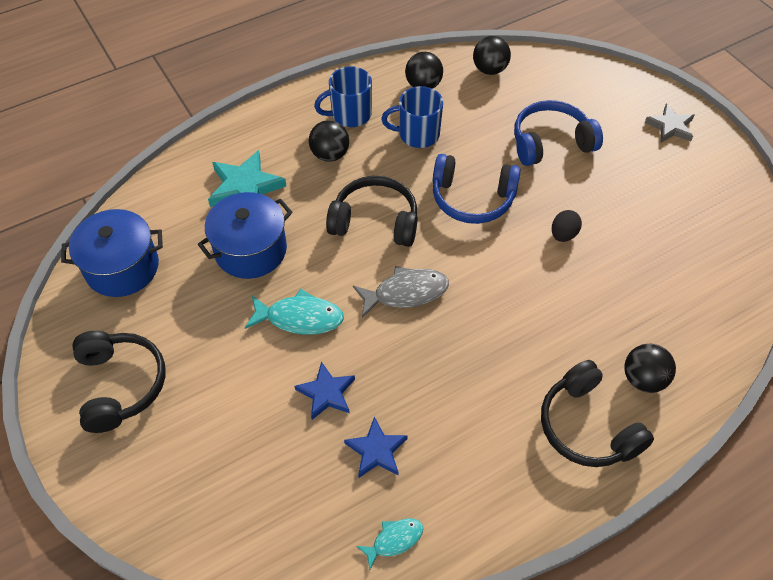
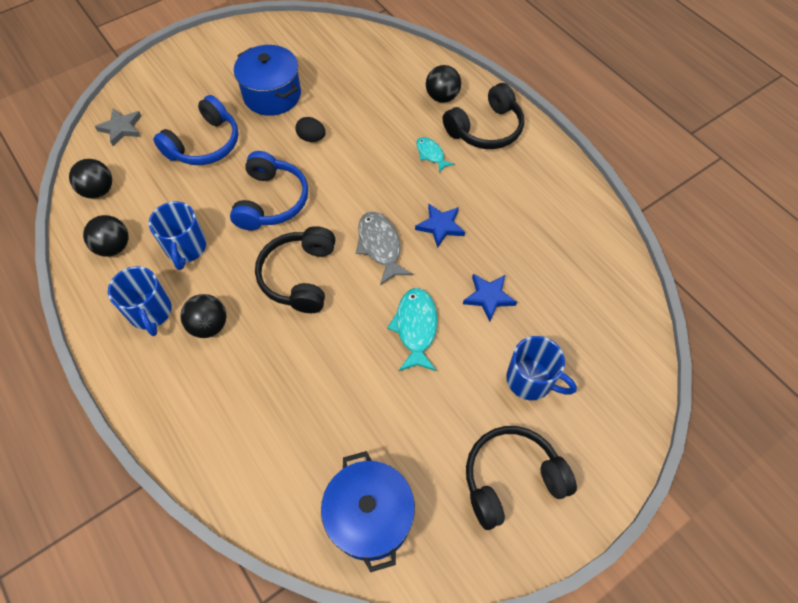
camera: 95 degrees left, 5 degrees up
blue pot [198,192,293,279] -> blue pot moved to [234,45,301,116]
turquoise star [208,150,286,207] -> none
blue star [344,417,408,478] -> blue star moved to [415,204,465,248]
turquoise fish [356,519,424,570] -> turquoise fish moved to [416,137,454,173]
blue headphones [514,100,603,166] -> blue headphones turned 120 degrees counterclockwise [153,95,239,165]
grey star [645,103,694,143] -> grey star moved to [95,108,142,146]
none -> blue mug [506,336,577,400]

